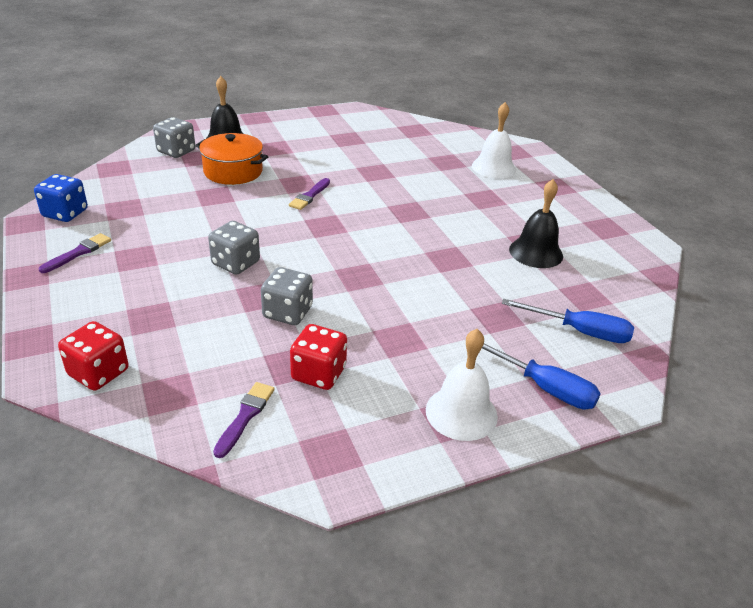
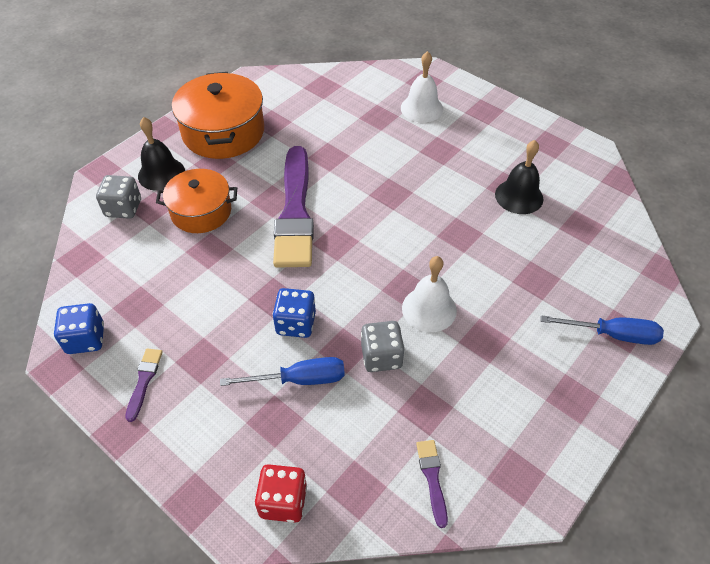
camera: 25 degrees left, 15 degrees up
grey dice [208,221,260,275] -> blue dice [273,288,316,338]
purple brush [289,178,330,210] -> purple brush [273,146,314,268], size x2.47
red dice [290,324,347,390] -> none
white bell [426,329,498,441] -> white bell moved to [402,256,457,332]
blue screwdriver [502,299,634,343] -> blue screwdriver moved to [220,357,345,386]
none -> orange pot [172,72,264,159]

